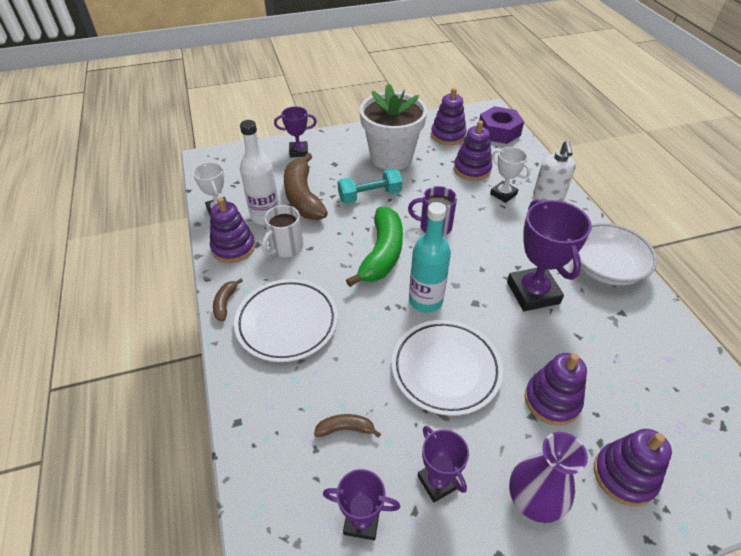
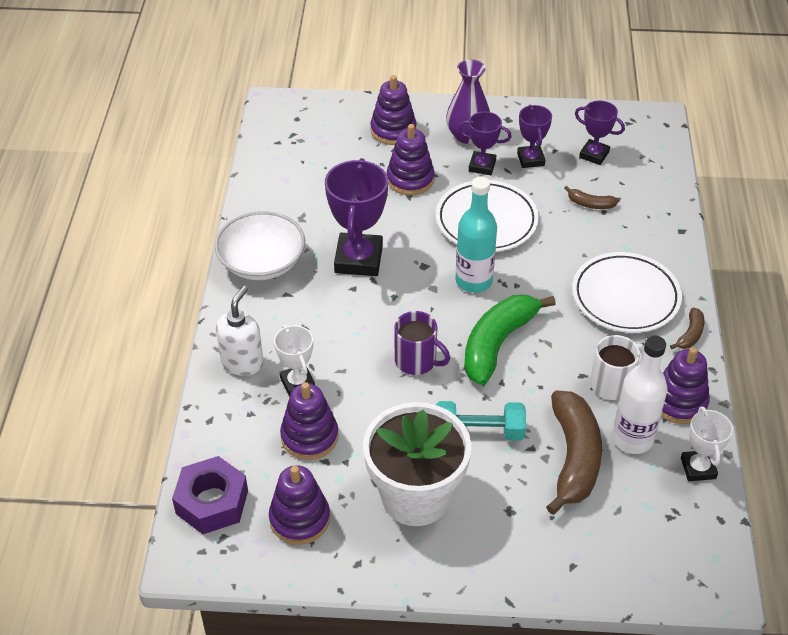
camera: 160 degrees left, 0 degrees up
purple trophy [274,106,317,158] -> purple trophy moved to [458,112,512,175]

